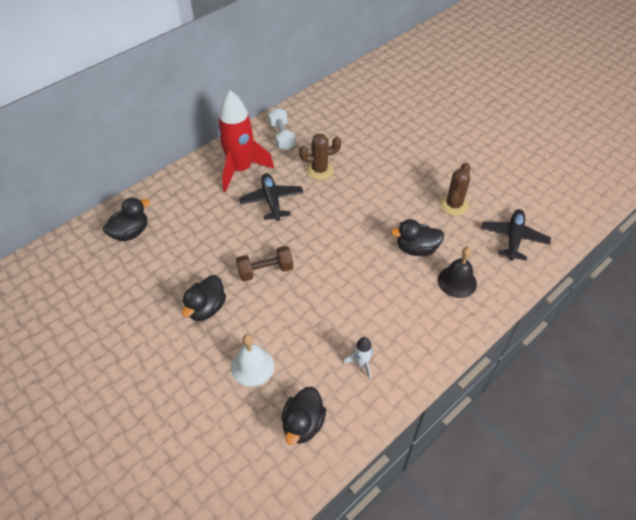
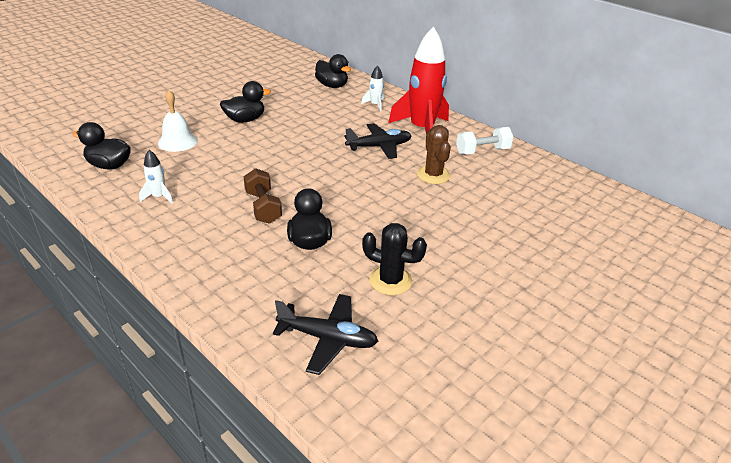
camera: 85 degrees right, 15 degrees down
black duck [182,275,226,321] -> black duck turned 135 degrees clockwise [220,81,271,123]
brown dumbbell [236,246,293,281] -> brown dumbbell moved to [244,168,282,224]
black bell [438,247,477,298] -> none
brown cactus [439,162,470,216] -> black cactus [362,223,427,295]
none -> white rocket [361,65,384,112]

